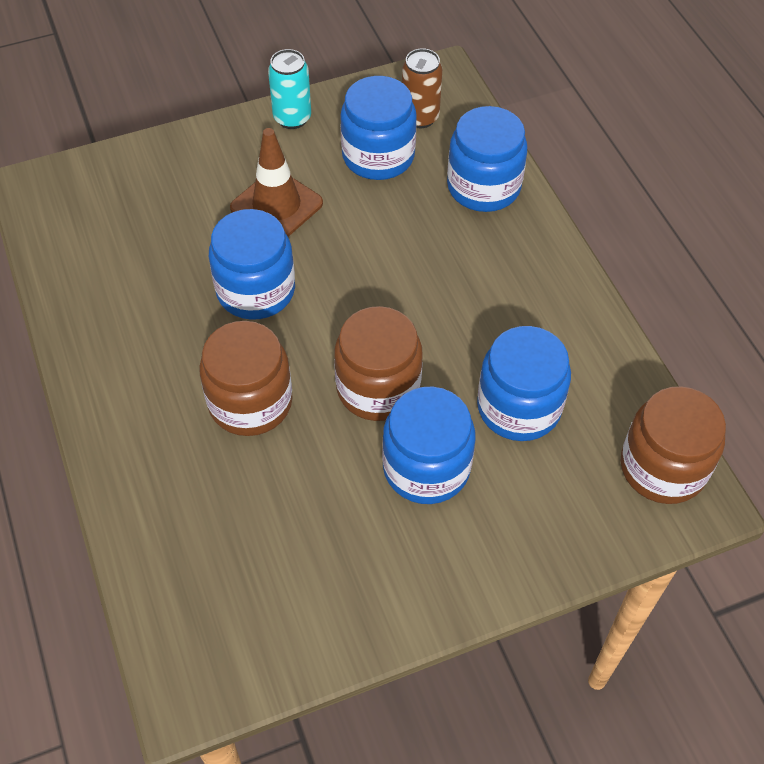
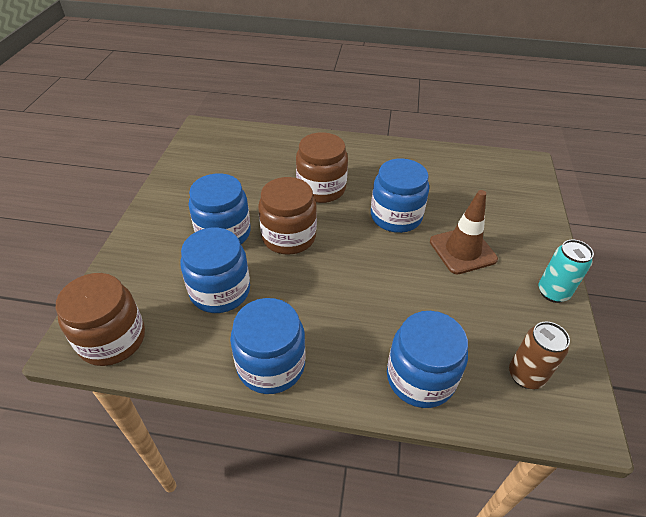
camera: 120 degrees right, 10 degrees down
blue jar [340,76,417,180] -> blue jar moved to [230,298,305,394]

